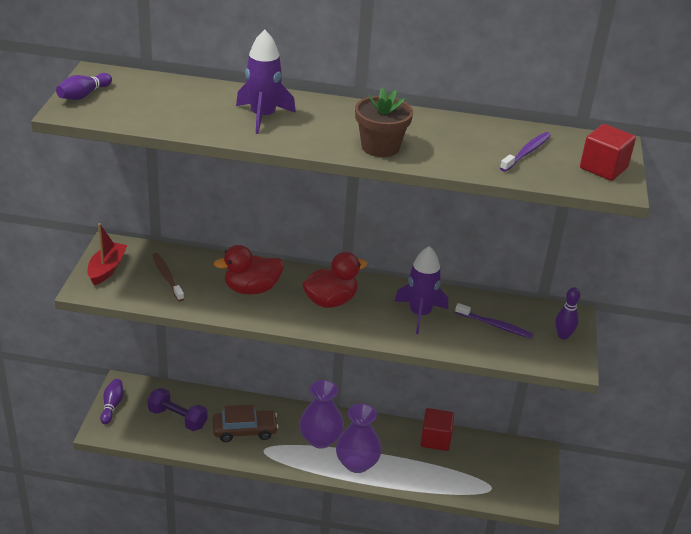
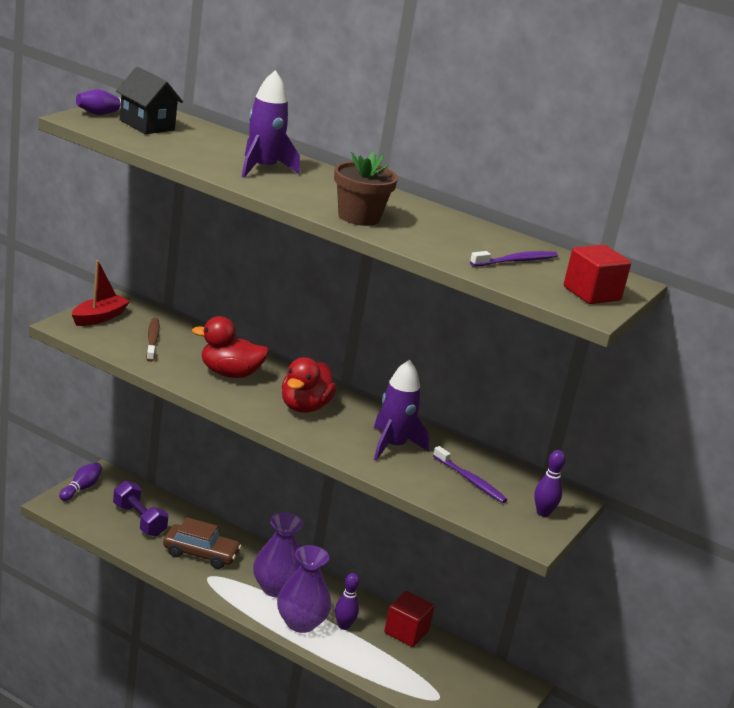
camera: 20 degrees right, 10 degrees down
red duck [302,252,368,308] -> red duck turned 120 degrees clockwise [282,357,337,413]
none -> black house [116,67,183,134]
none -> purple bowling pin [335,573,359,630]

